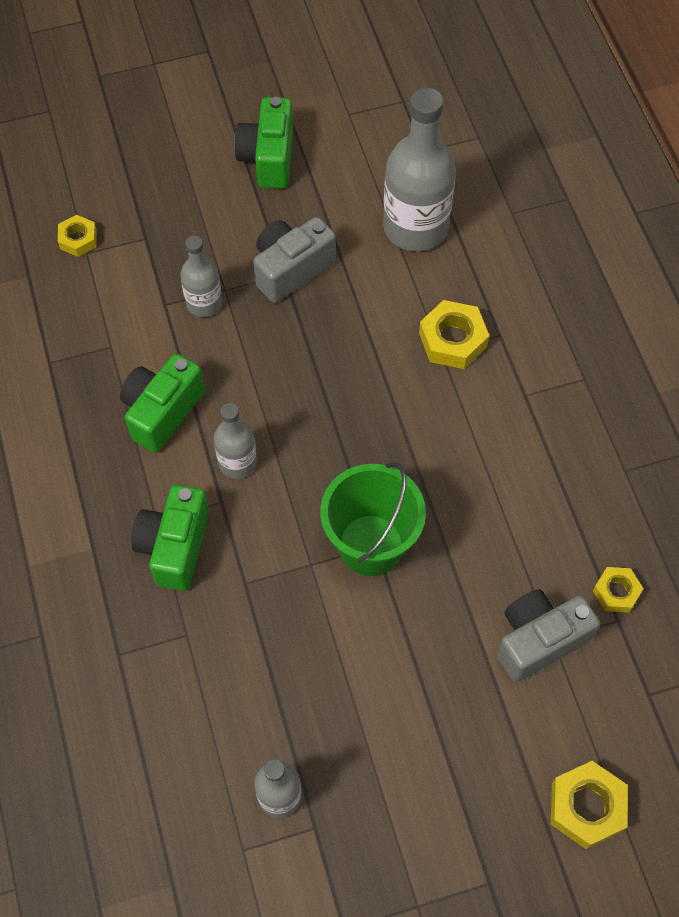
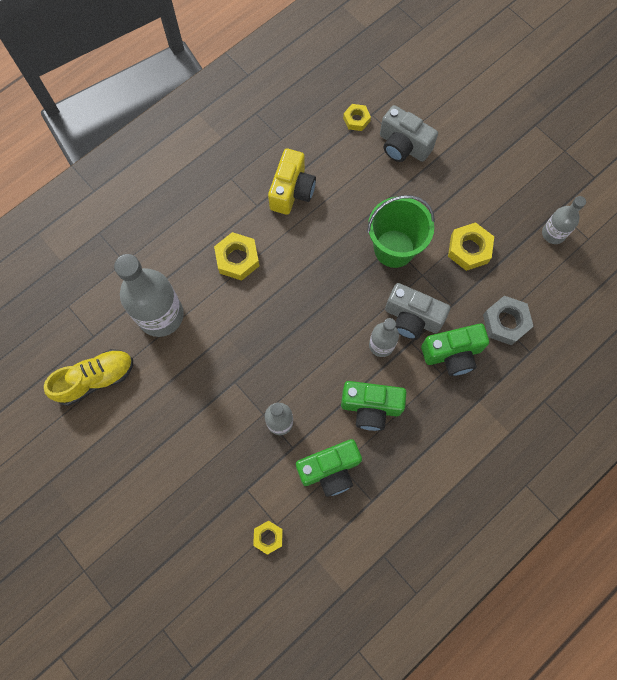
camera: 115 degrees left, 10 degrees up
green camera [234,97,293,188] -> green camera moved to [296,439,362,497]
grey camera [253,217,336,303] -> grey camera moved to [385,283,450,340]
yellow nut [551,761,628,849] -> yellow nut moved to [448,222,494,271]
none -> yellow shoe [44,349,133,406]
none -> yellow camera [268,149,316,215]
none -> grey nut [483,296,534,345]

